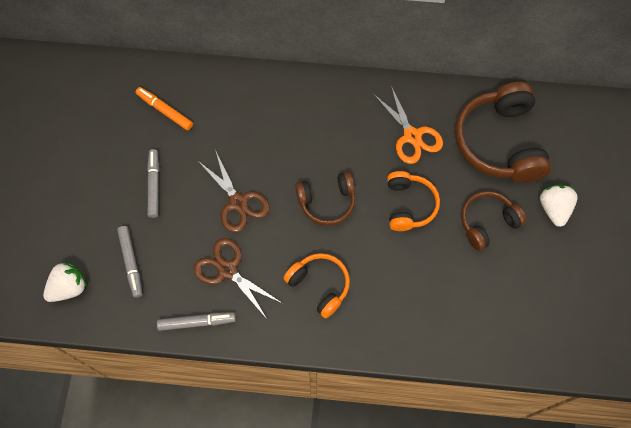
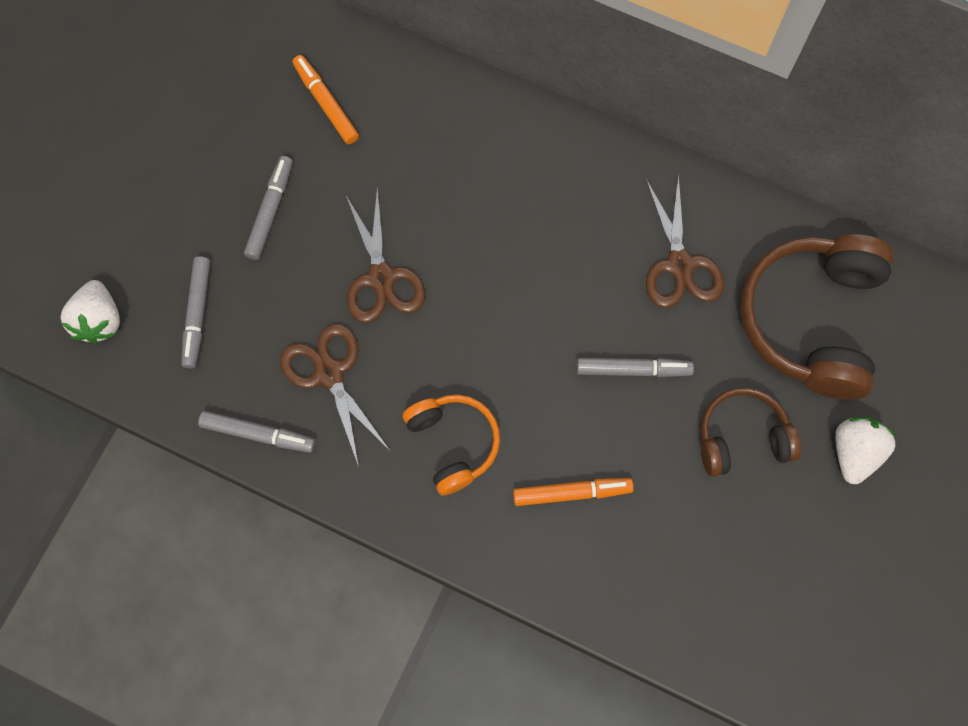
camera: 20 degrees right, 5 degrees up
white strawberry [43,262,87,302] -> white strawberry turned 105 degrees clockwise [60,280,120,344]
brown headphones [295,172,355,226] -> none
orange scissors [374,86,443,164] -> brown scissors [646,173,724,308]
orange headphones [387,171,440,231] -> grey marker [576,358,694,377]
none -> orange marker [513,478,634,506]

